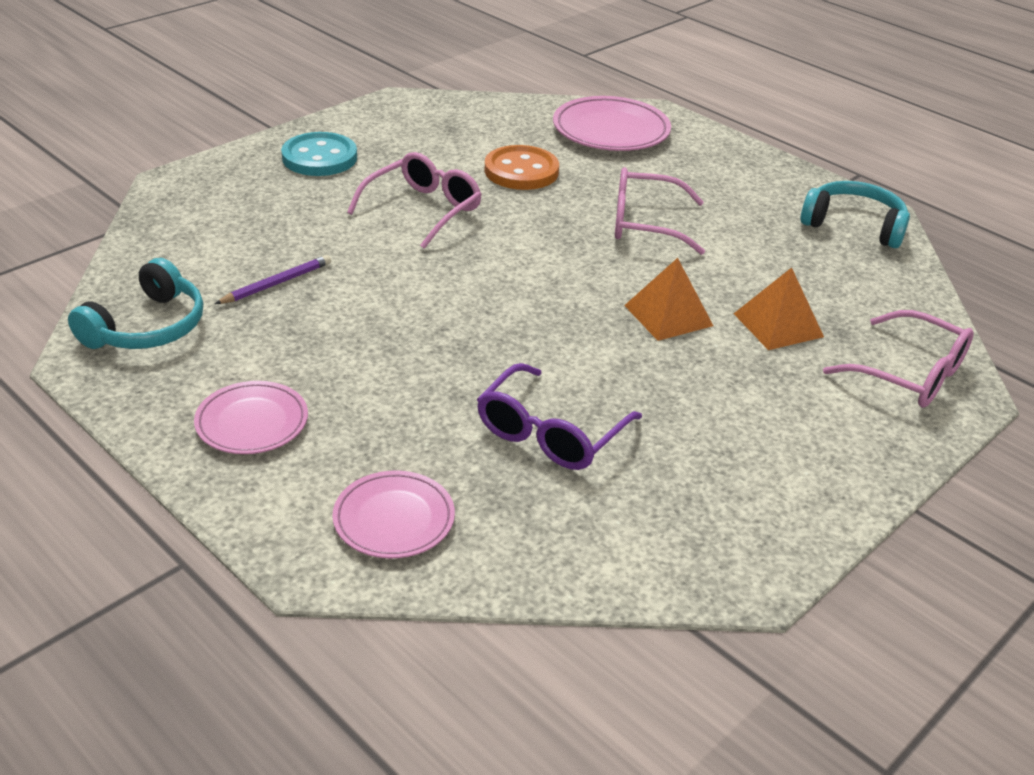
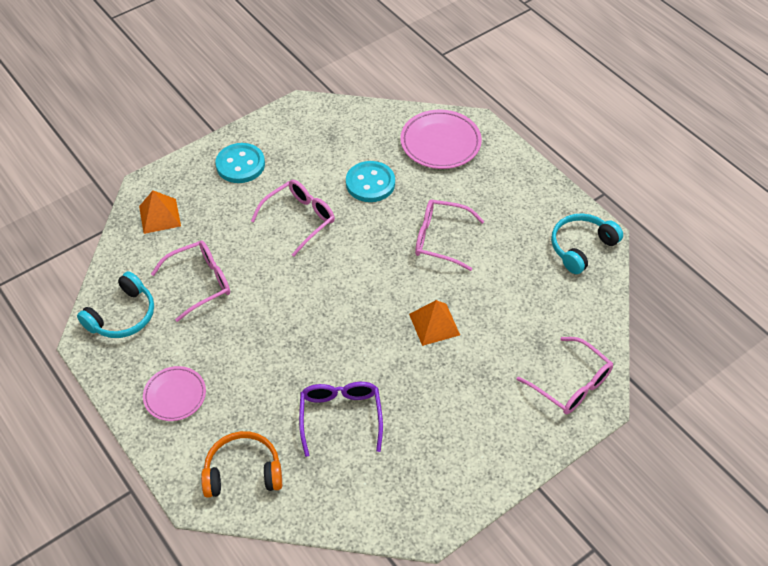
camera: 10 degrees right, 15 degrees up
purple pencil [215,255,331,304] -> pink glasses [151,241,230,322]
pink plate [332,471,455,558] -> orange headphones [201,431,282,498]
purple glasses [477,363,642,470] -> purple glasses turned 135 degrees clockwise [299,382,383,457]
orange button [485,145,559,190] -> turquoise button [346,161,395,202]
orange pyramid [734,268,824,350] -> orange pyramid moved to [139,190,181,234]
turquoise headphones [800,181,910,248] -> turquoise headphones turned 75 degrees counterclockwise [551,213,623,274]

